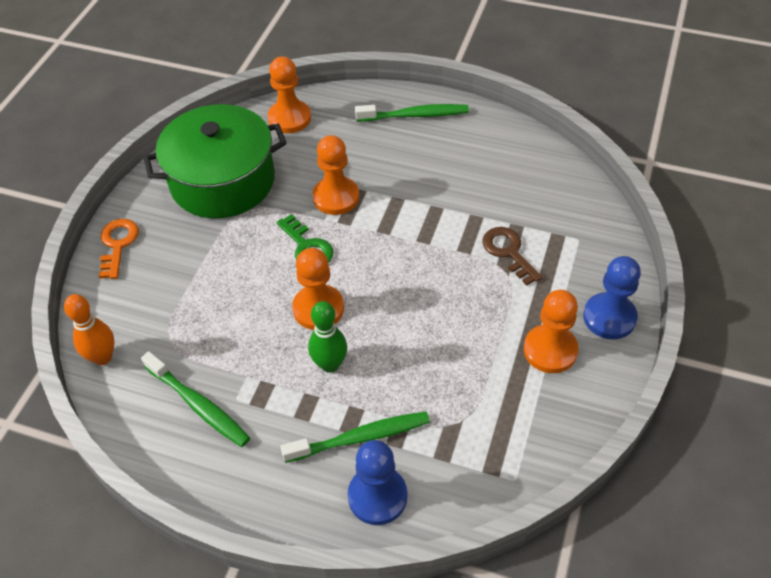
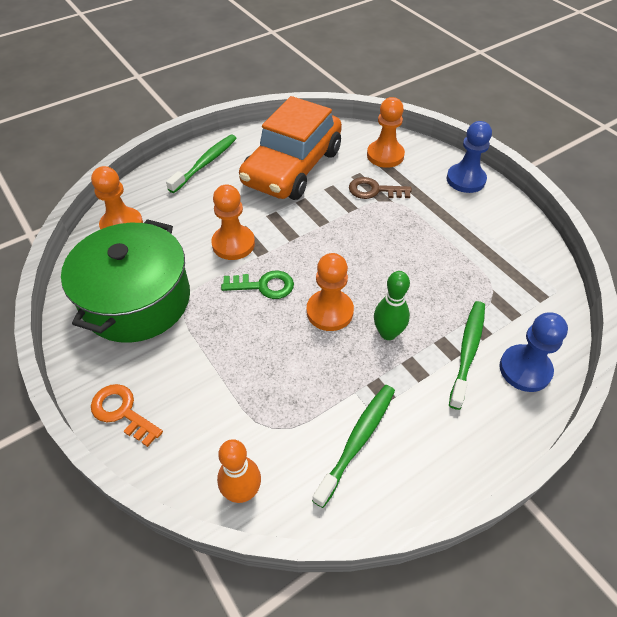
camera: 55 degrees left, 0 degrees up
green toothbrush [141,351,250,447] -> green toothbrush turned 45 degrees counterclockwise [312,385,395,508]
orange pawn [524,290,579,373] -> orange pawn moved to [367,97,405,168]
none -> orange car [239,96,342,200]

